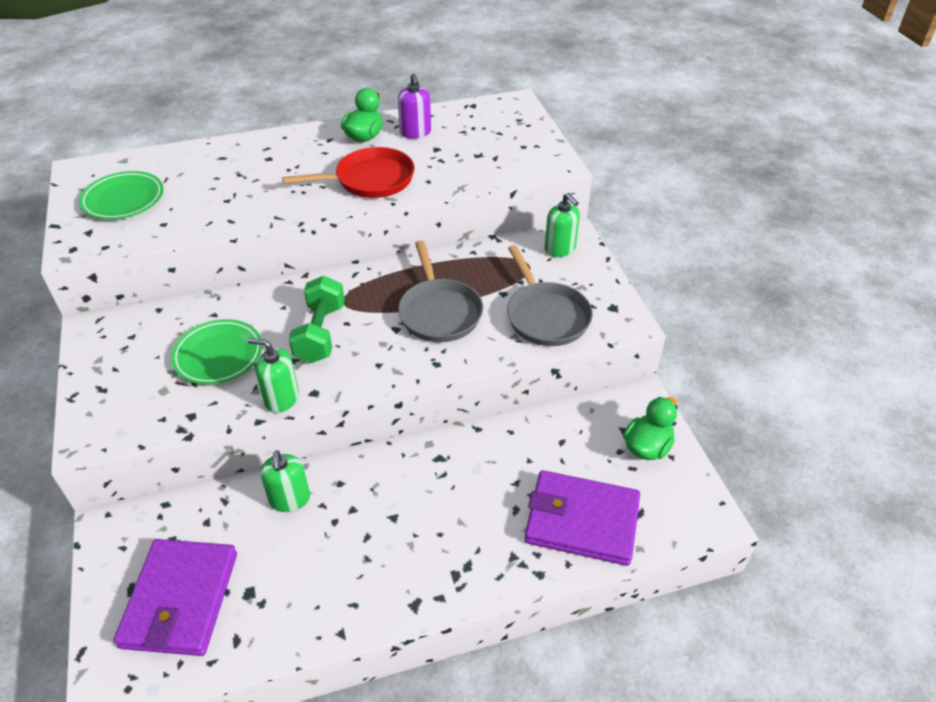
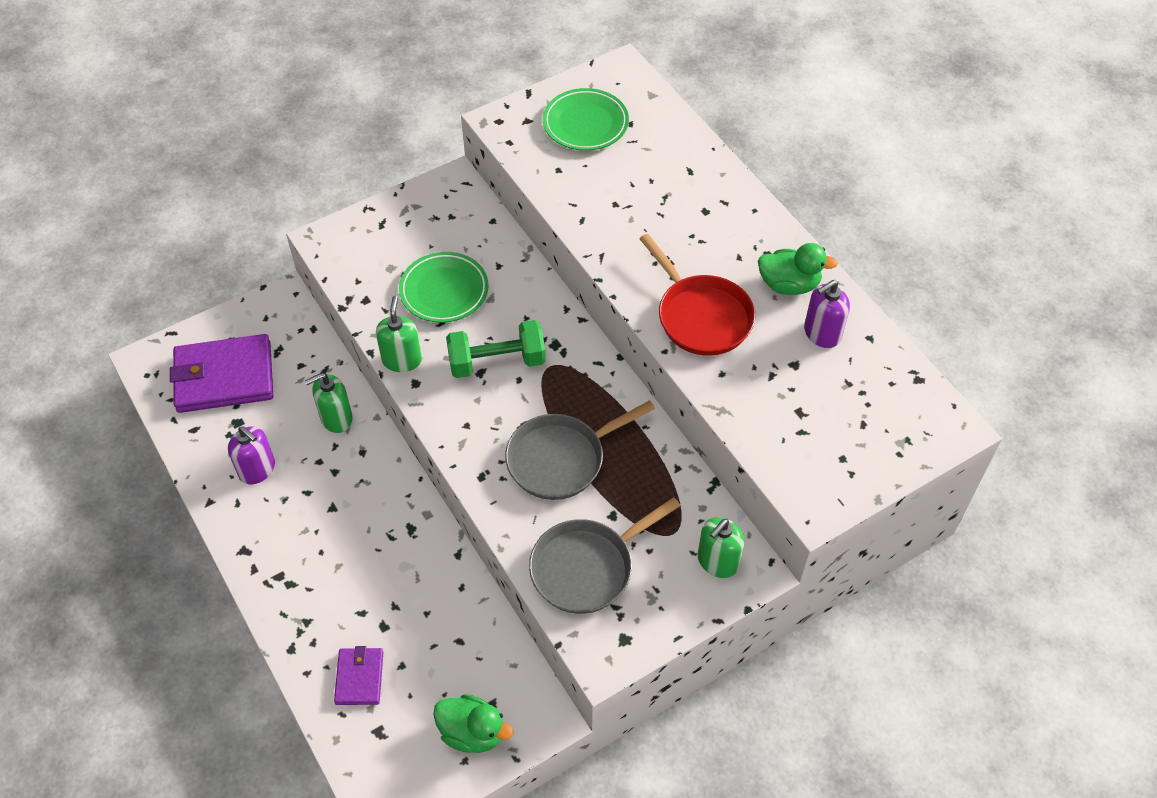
camera: 75 degrees right, 10 degrees up
purple wallet [525,470,640,566] -> purple wallet [334,646,383,705], size x0.52
none -> purple soap dispenser [228,426,275,484]

